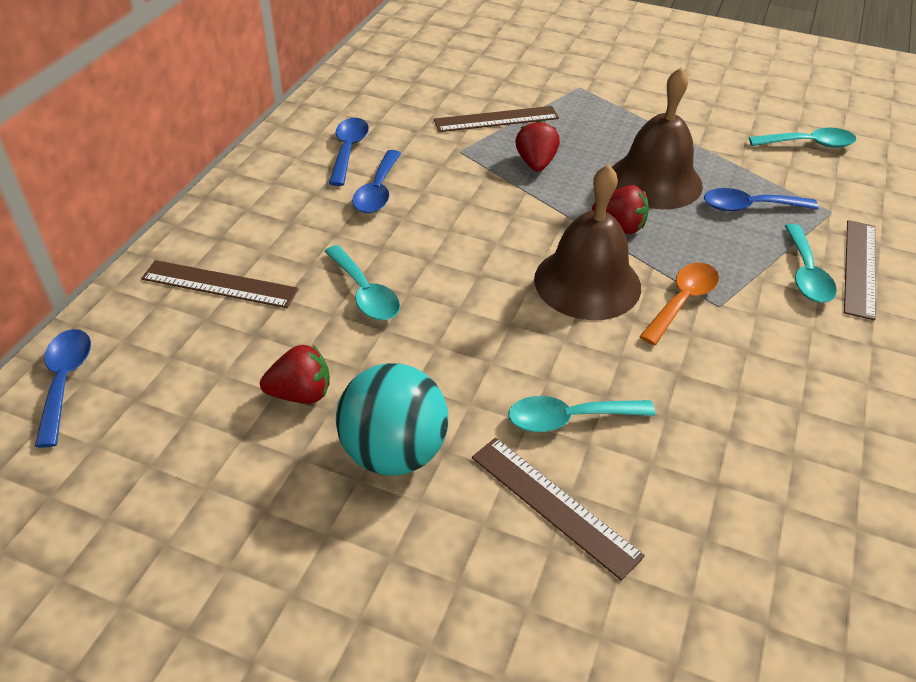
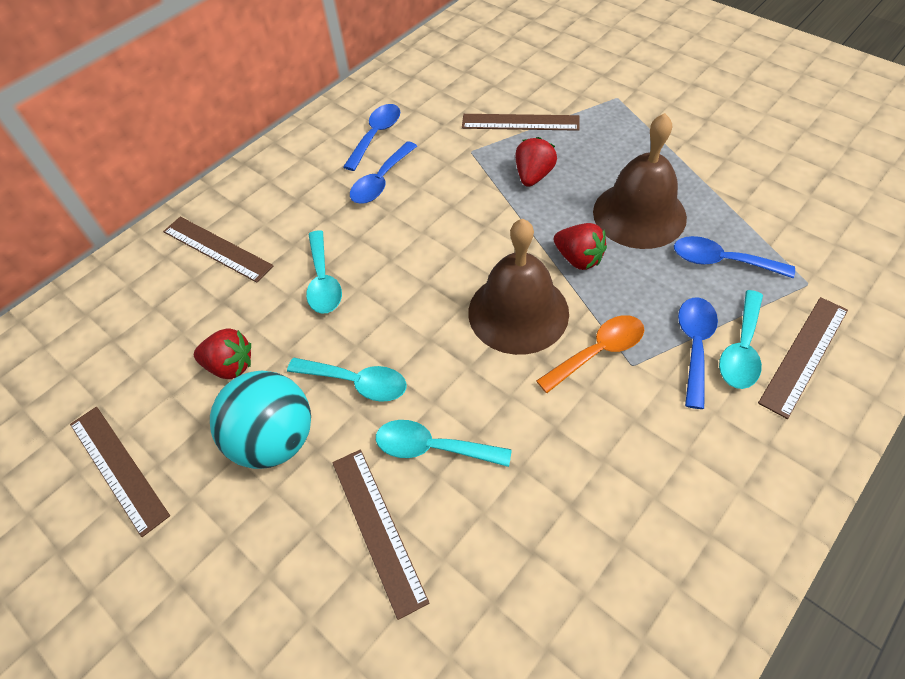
camera: 25 degrees right, 10 degrees up
blue spoon [35,329,91,448] -> blue spoon moved to [678,297,718,409]
turquoise spoon [749,128,857,148] -> turquoise spoon moved to [287,358,407,402]
none -> brown ruler [70,407,170,537]

